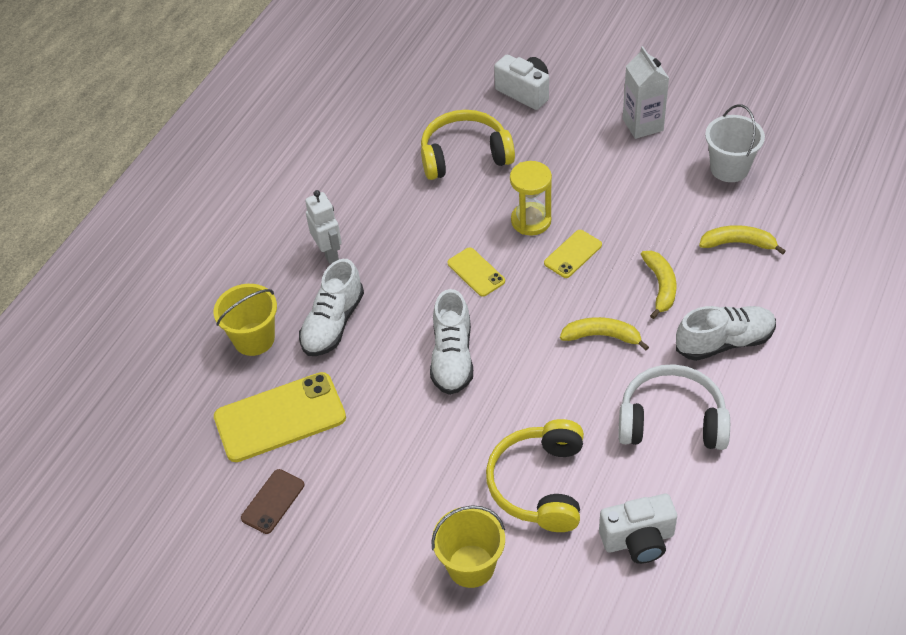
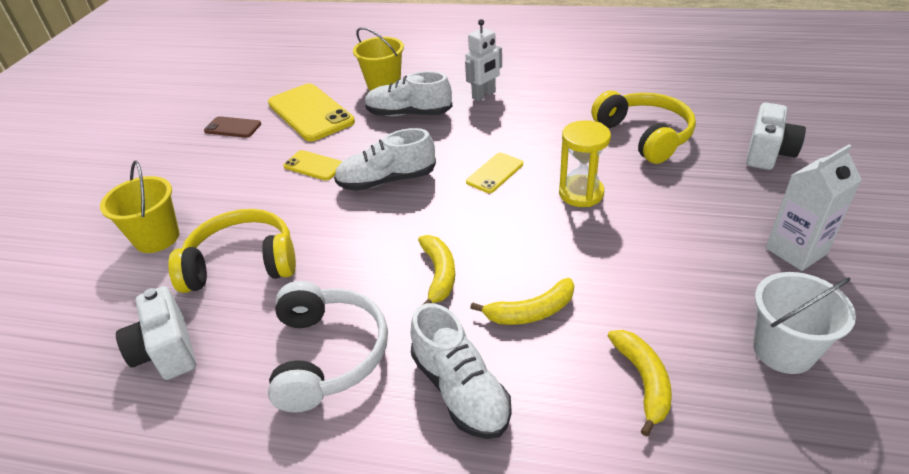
camera: 75 degrees right, 10 degrees down
yellow phone [544,230,602,278] -> yellow phone moved to [283,150,343,181]

